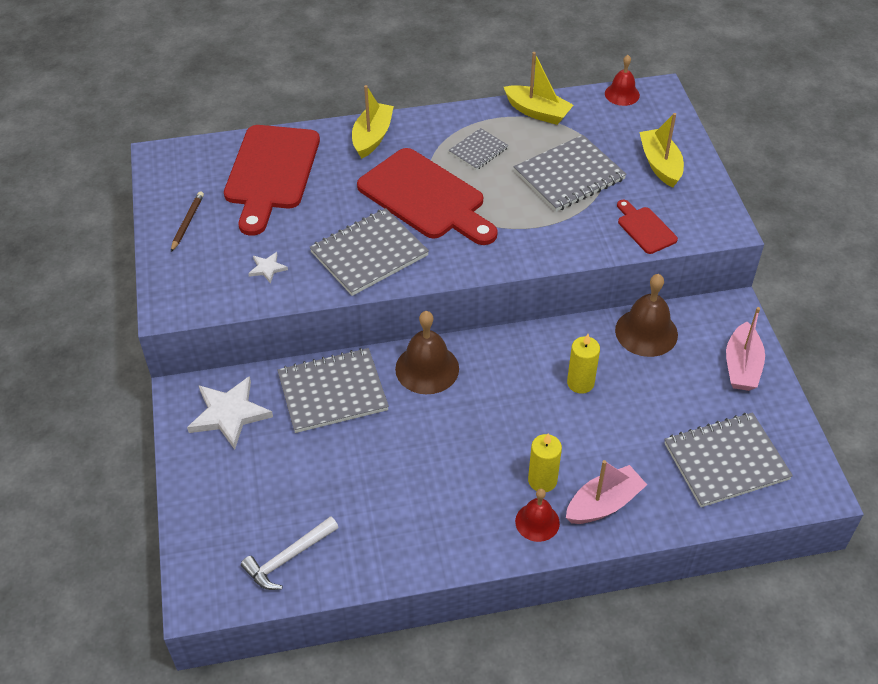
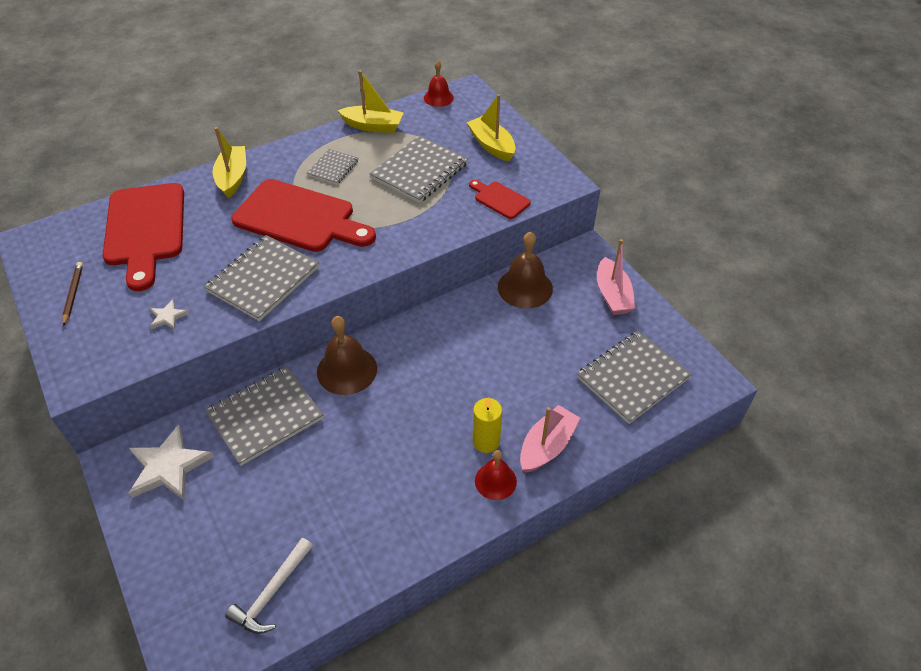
camera: 20 degrees left, 0 degrees up
yellow candle [567,334,600,394] -> none

